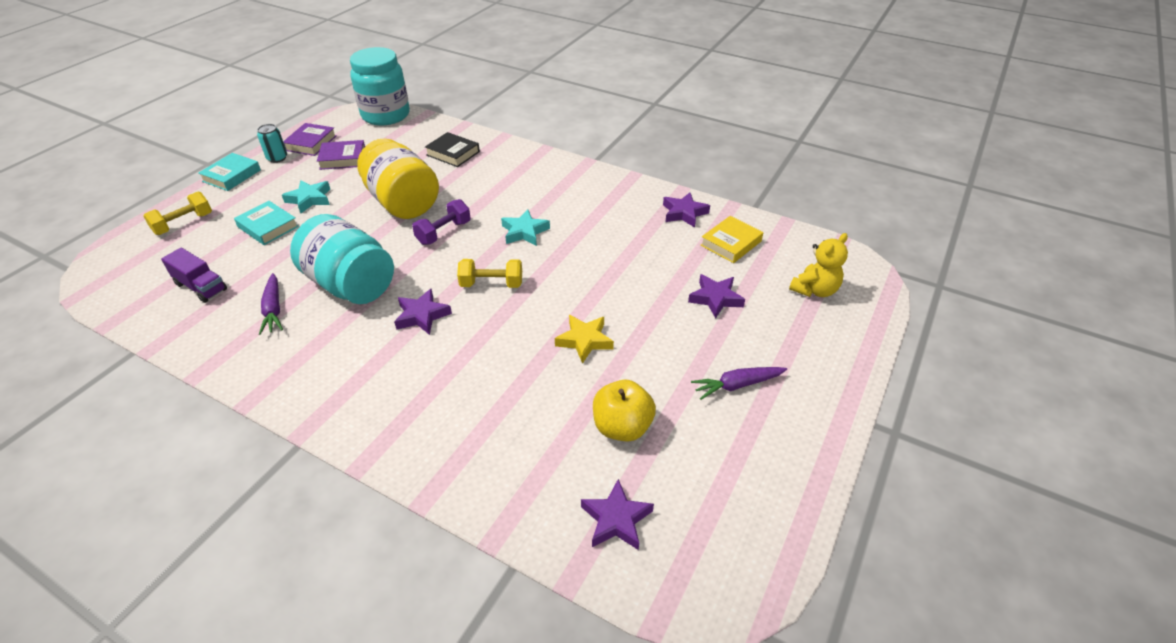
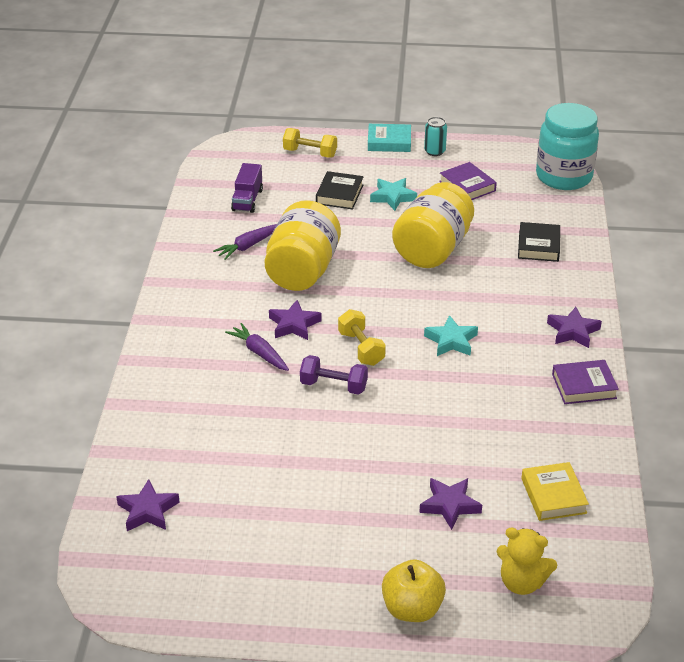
camera: 65 degrees right, 5 degrees down
turquoise book [234,201,299,245] -> black book [316,171,364,210]
purple book [283,123,336,156] -> purple book moved to [552,360,619,404]
turquoise jar [290,214,394,304] -> yellow jar [265,200,341,291]
purple dumbbell [412,199,471,245] -> purple dumbbell moved to [300,355,368,395]
yellow star [555,315,614,364] -> none
yellow apple [593,380,656,442] -> yellow apple moved to [382,559,446,622]
purple star [663,192,710,228] -> purple star moved to [547,307,602,348]
purple carrot [691,367,787,400] -> purple carrot moved to [225,323,289,371]
yellow book [701,216,763,263] -> yellow book turned 60 degrees clockwise [521,462,589,521]

